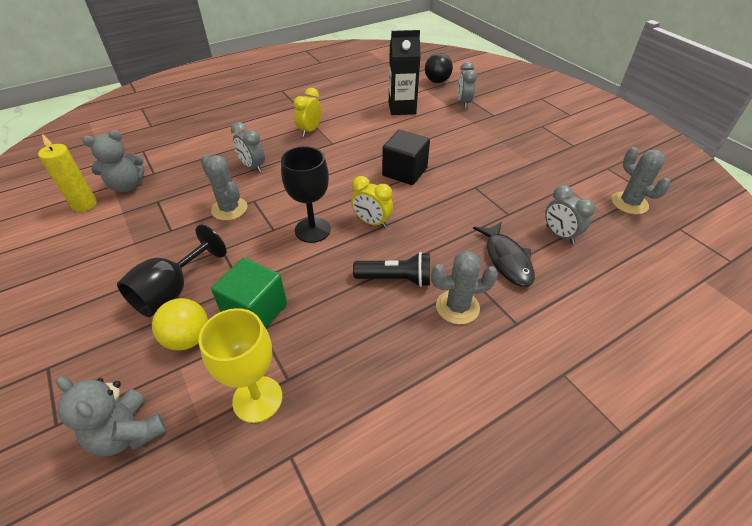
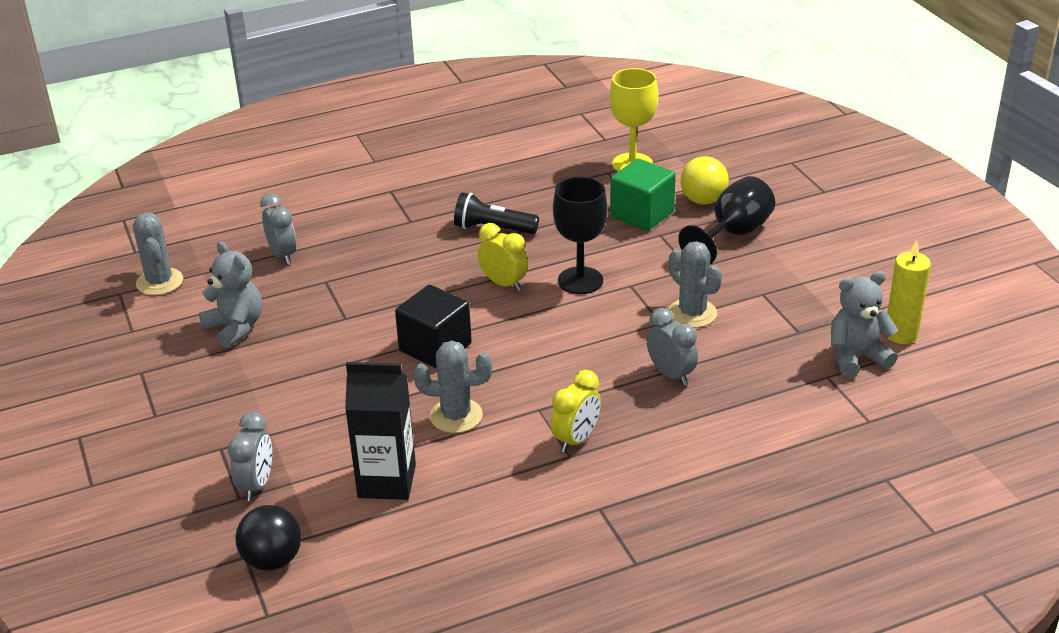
camera: 170 degrees left, 10 degrees down
grey teddy bear [57,376,167,456] -> grey teddy bear moved to [199,241,262,348]
grey cactus [431,251,498,324] -> grey cactus moved to [413,341,492,433]
black fish [473,222,535,287] -> none

